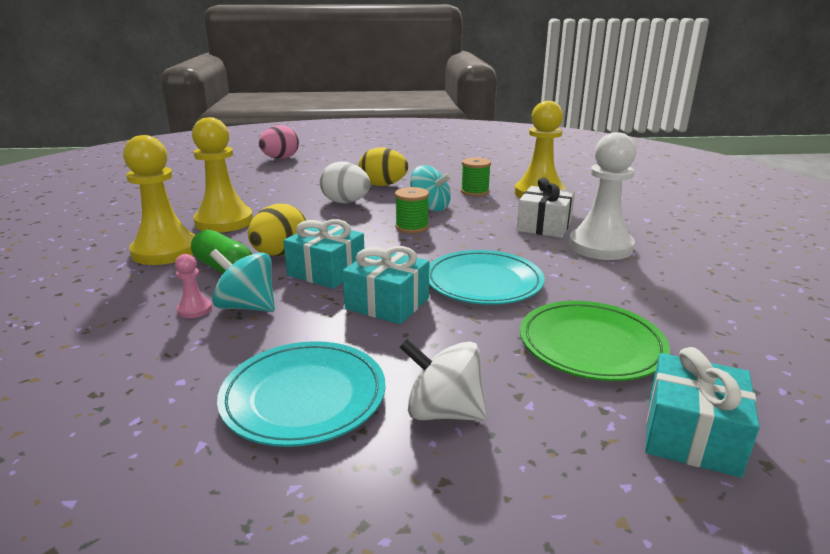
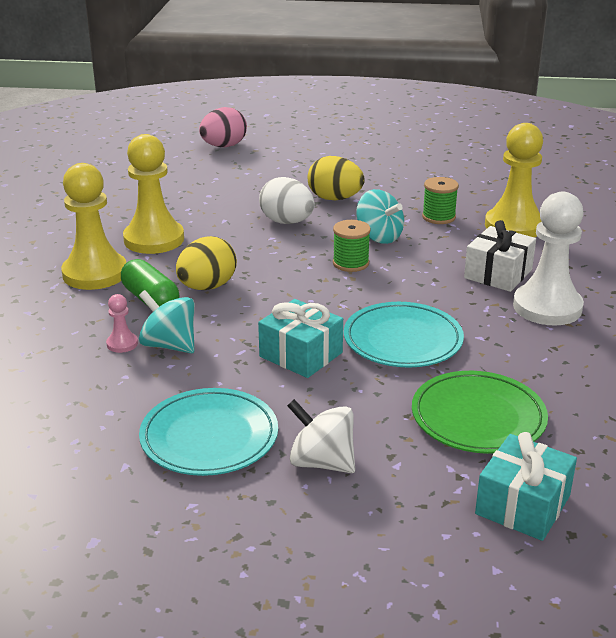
camera: 10 degrees right, 5 degrees up
turquoise gift [284,219,364,289] -> none

